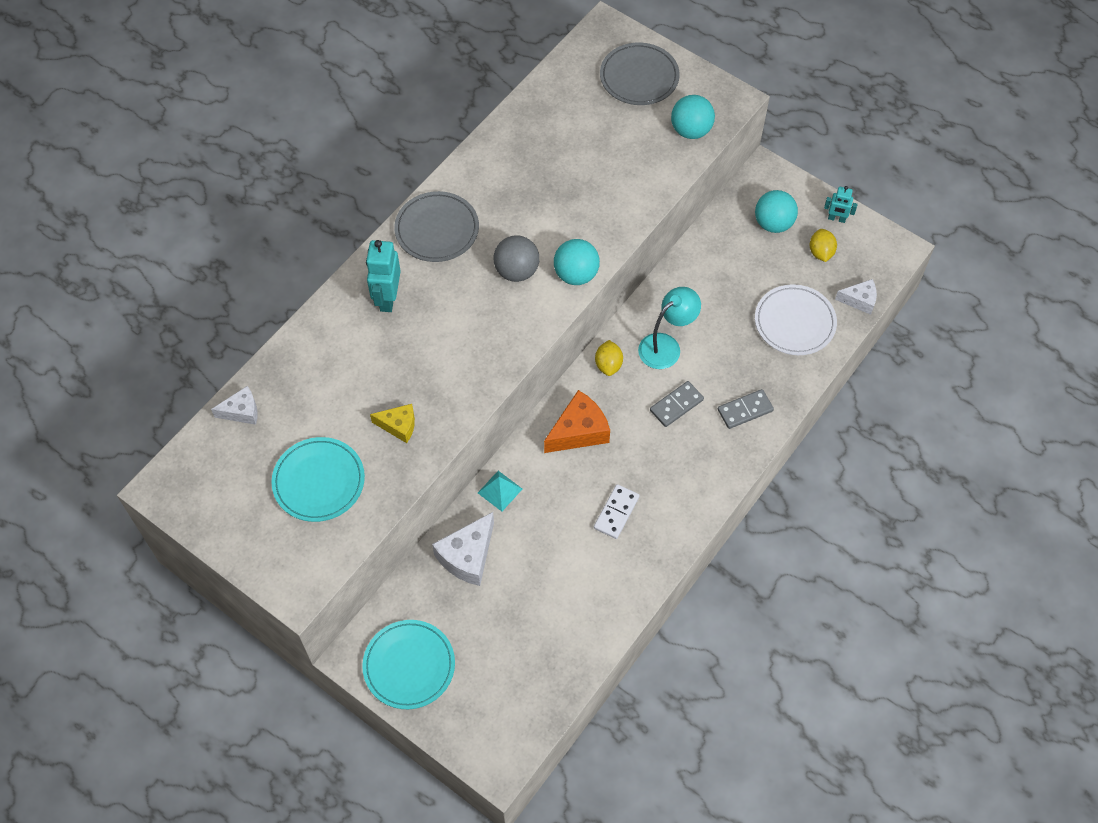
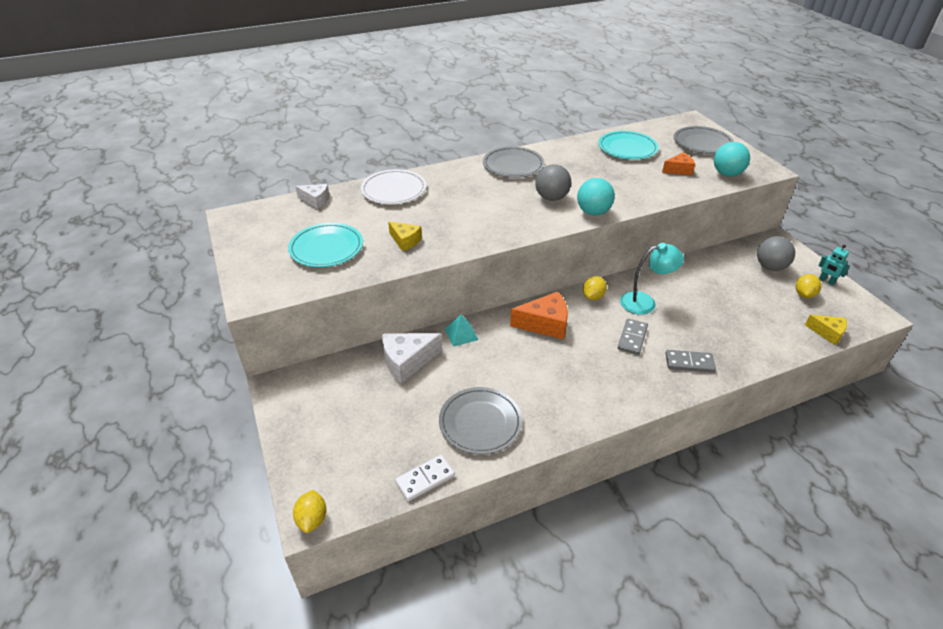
camera: 30 degrees right, 20 degrees down
turquoise plate [362,620,455,709] -> turquoise plate moved to [598,131,659,160]
turquoise robot [366,240,401,312] -> none
white domino [594,484,640,539] -> white domino moved to [395,455,455,501]
grey domino [650,381,704,427] -> grey domino turned 60 degrees counterclockwise [618,319,648,355]
turquoise ball [755,190,798,233] -> grey ball [757,236,795,271]
white plate [755,284,837,355] -> white plate moved to [361,169,426,204]
white cheese [835,279,877,315] -> yellow cheese [805,315,847,345]
none -> yellow lemon [293,490,327,533]
none -> grey plate [439,387,522,454]
none -> orange cheese [662,152,695,175]

